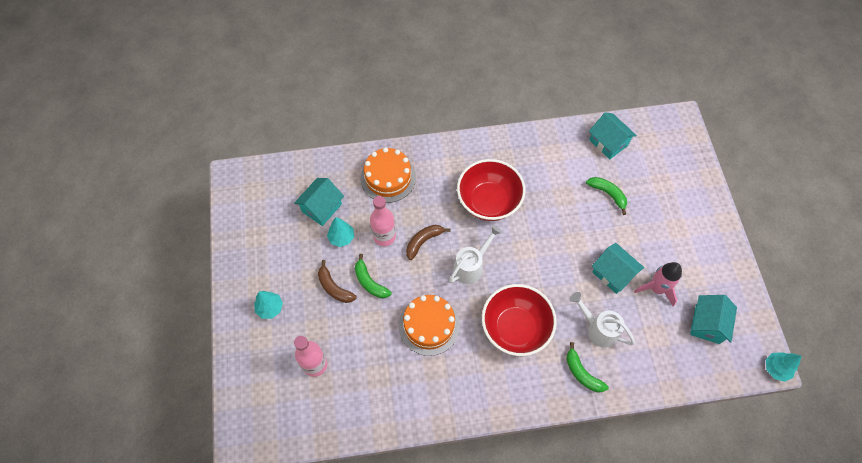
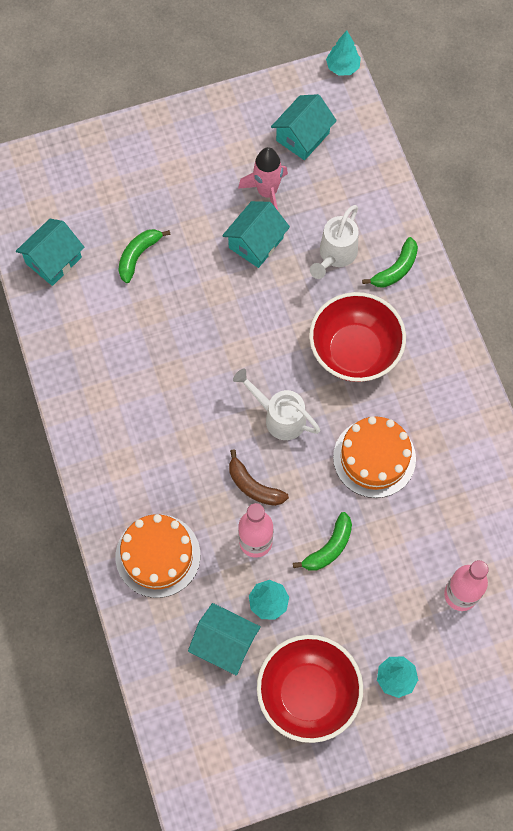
camera: 100 degrees left, 5 degrees up
brown banana [318,260,357,303] -> none
red bowl [457,159,526,221] -> red bowl moved to [257,635,363,743]
turquoise house [690,295,737,344] -> turquoise house turned 60 degrees counterclockwise [271,94,337,160]

